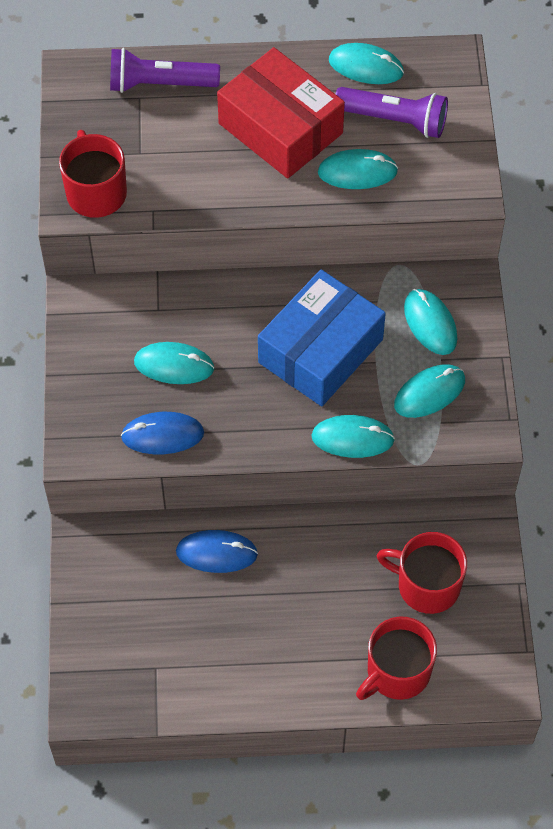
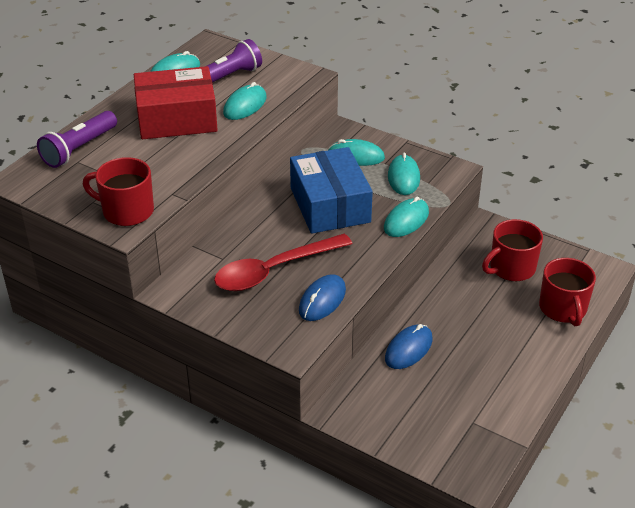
camera: 55 degrees left, 20 degrees down
turquoise mouse [134,342,214,384] -> red spoon [214,234,353,291]

